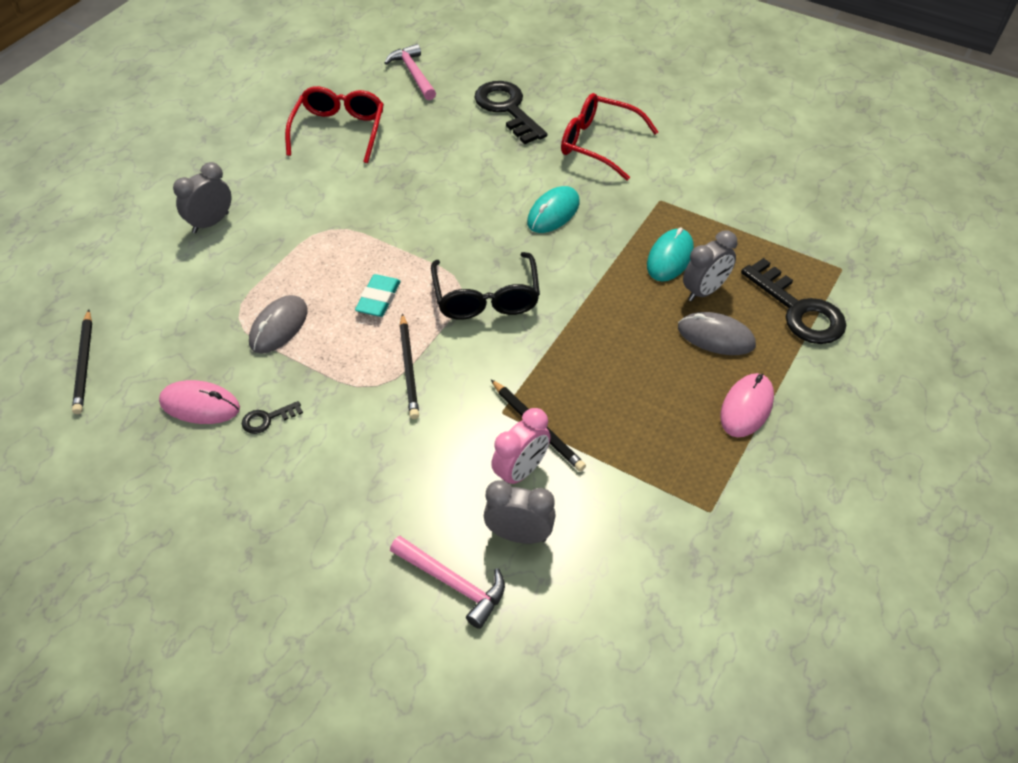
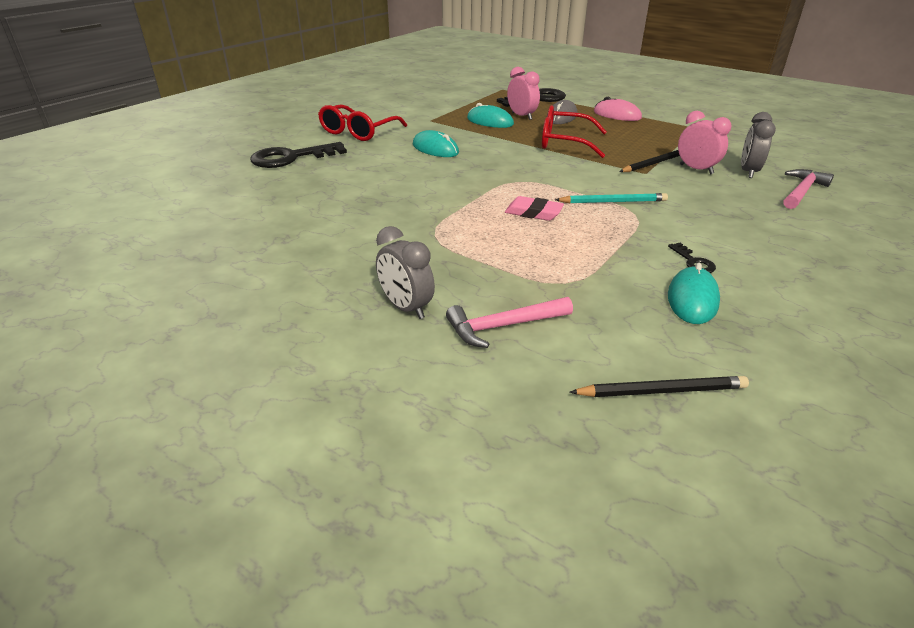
camera: 85 degrees left, 15 degrees down
pink mouse [159,380,240,424] -> turquoise mouse [668,263,720,324]
grey mouse [249,295,307,353] -> none
red glasses [285,86,384,163] -> red glasses moved to [542,105,607,158]
turquoise eraser [355,274,401,317] -> pink eraser [505,196,564,221]
pink hammer [385,44,436,100] -> pink hammer moved to [446,297,573,348]
black pencil [399,313,419,419] -> turquoise pencil [555,193,668,203]
black glasses [431,252,540,319] -> none
grey clock [683,230,737,301] -> pink clock [507,67,540,120]

